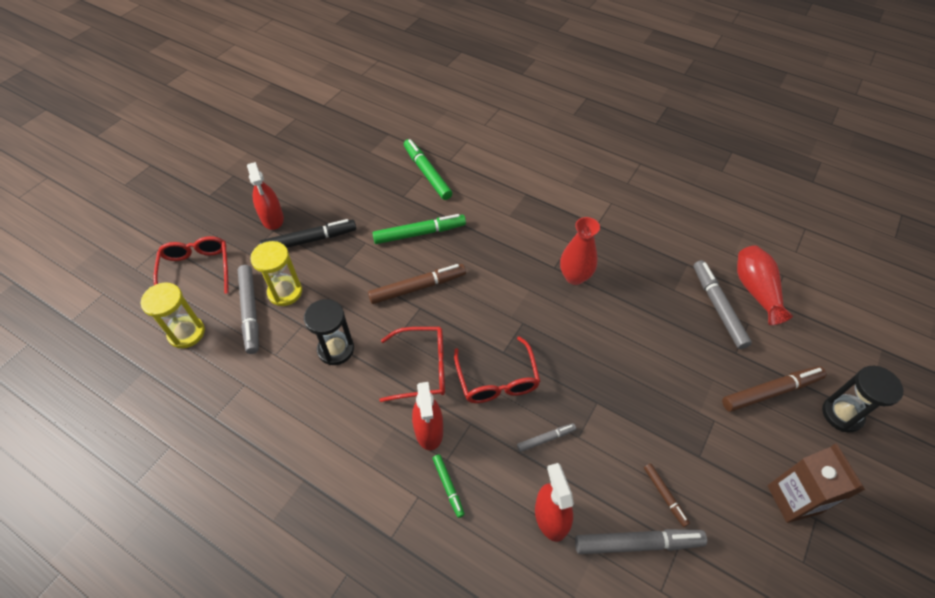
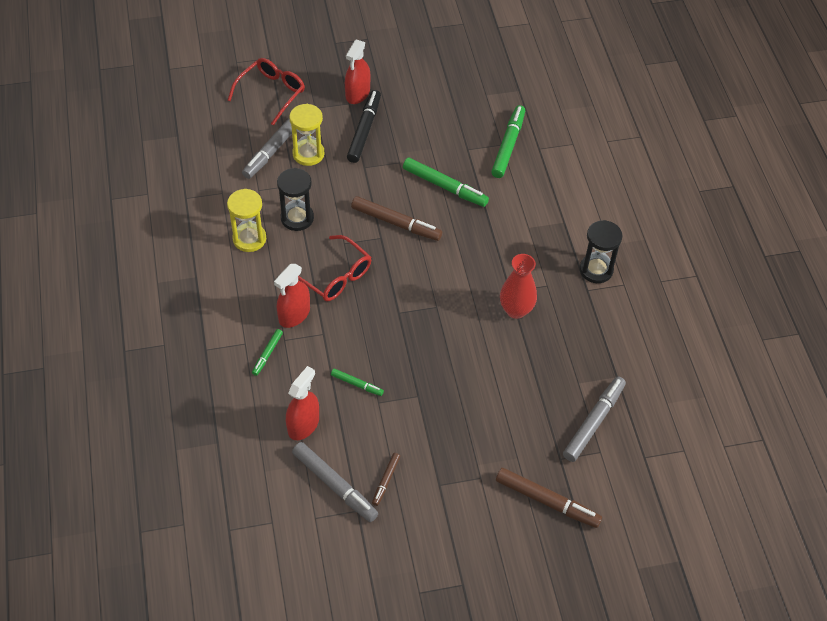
camera: 45 degrees right, 0 degrees up
yellow hourglass [141,283,205,348] -> yellow hourglass moved to [227,189,266,252]
black marker [260,219,356,248] -> black marker turned 105 degrees counterclockwise [347,90,381,163]
red glasses [454,336,541,403] -> none
grey marker [517,423,576,452] -> green marker [331,369,384,396]
red vase [737,245,793,325] -> none
brown carton [767,443,865,523] -> none
black hourglass [822,366,904,433] -> black hourglass moved to [580,220,622,283]

